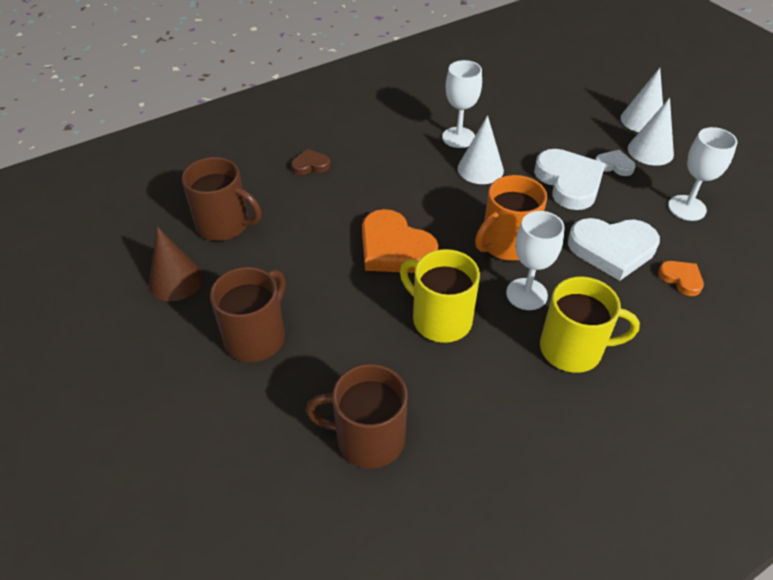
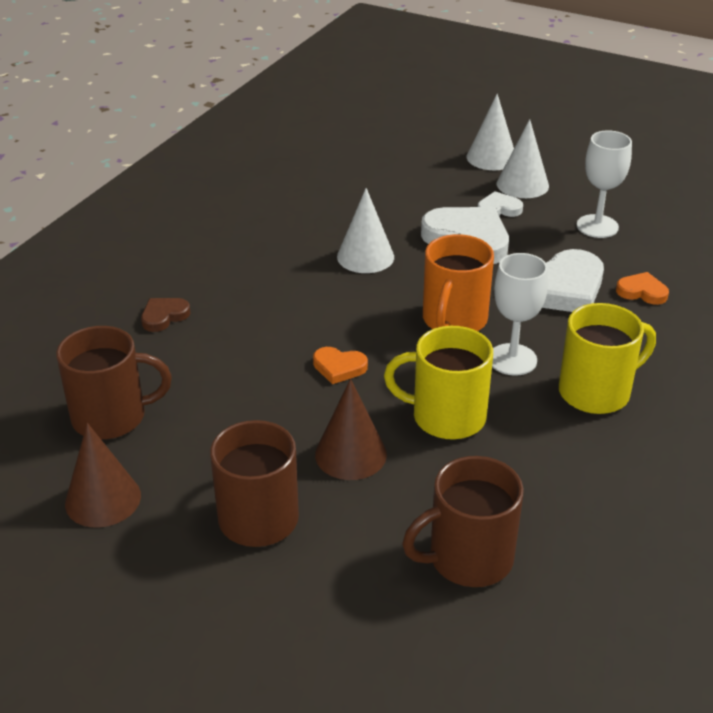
camera: 30 degrees left, 10 degrees down
orange heart [362,209,438,273] -> orange heart [313,347,368,384], size x0.50
white goblet [442,60,482,148] -> none
none -> brown cone [315,379,387,480]

